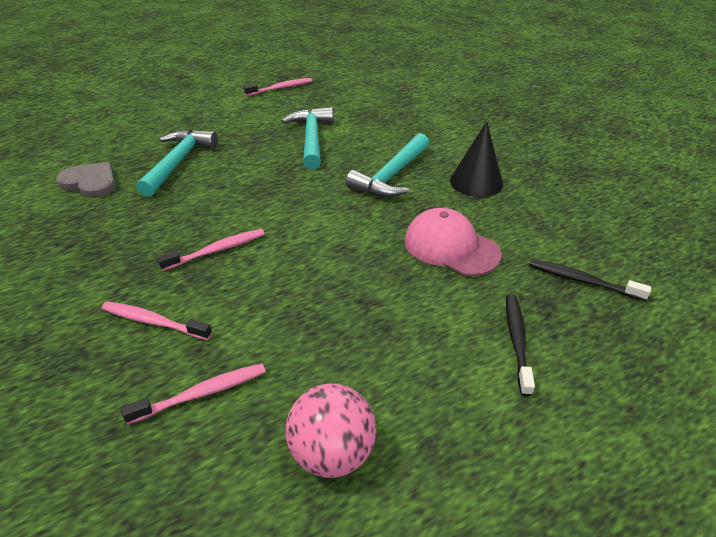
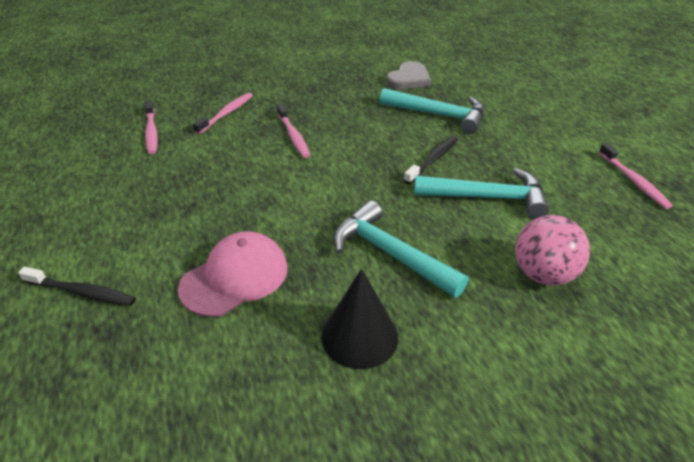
camera: 100 degrees right, 0 degrees up
pink ball [285,383,376,478] -> pink ball moved to [515,215,590,285]
black toothbrush [529,259,651,301] -> black toothbrush moved to [404,136,458,184]

